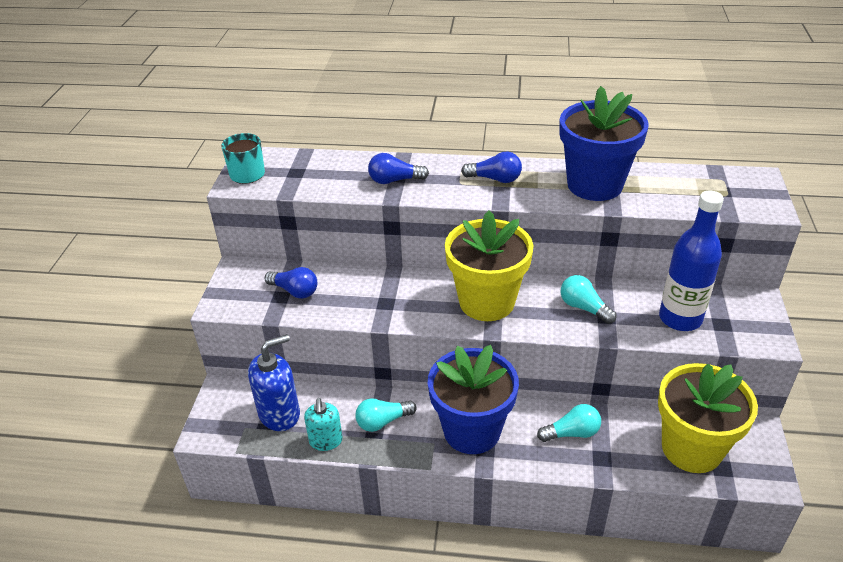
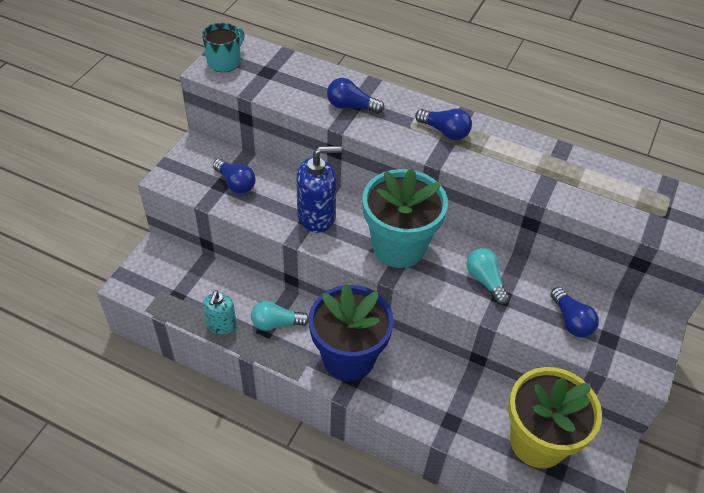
camera: 15 degrees right, 10 degrees up
blue soap dispenser [248,334,300,431] -> blue soap dispenser moved to [296,146,342,233]
yellow flower pot [445,211,533,321] -> turquoise flower pot [363,169,448,268]
turquoise light bulb [537,404,601,442] -> none
blue flower pot [559,86,649,201] -> none
blue bottle [659,191,724,331] -> blue light bulb [551,287,599,337]

